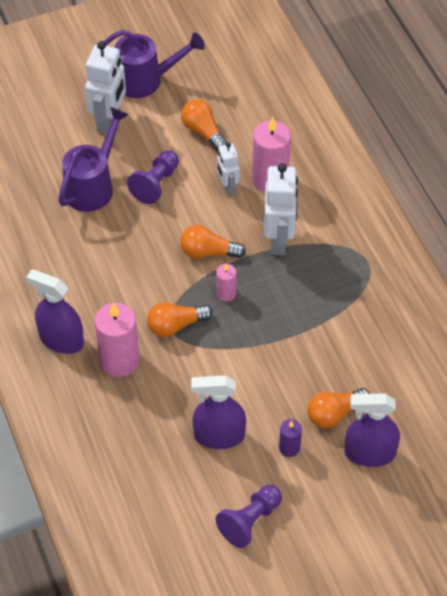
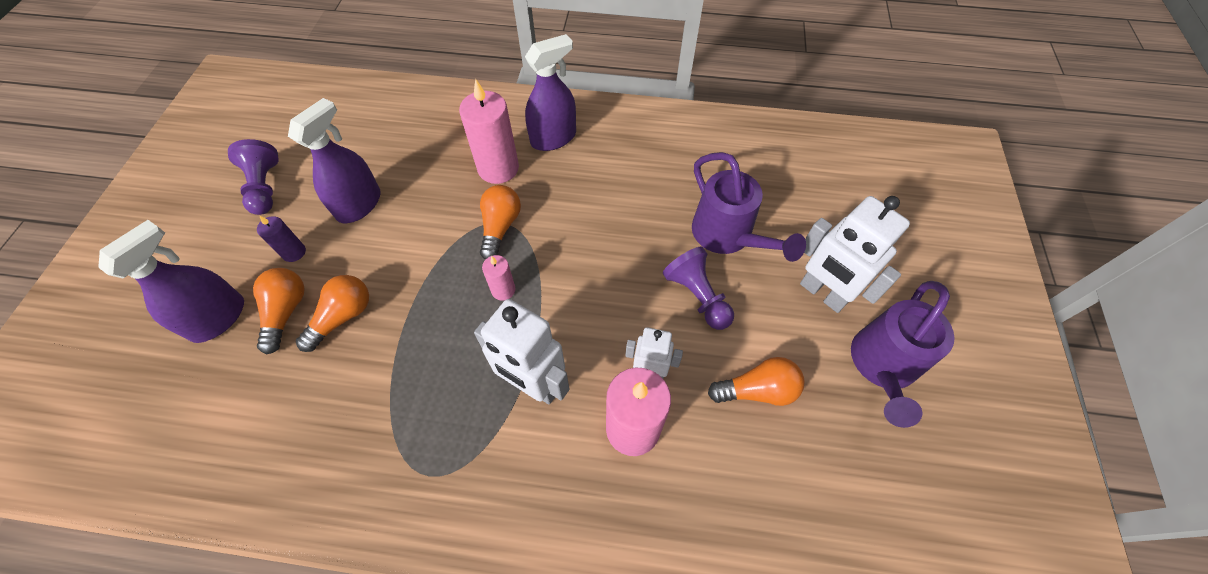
camera: 120 degrees right, 5 degrees up
orange light bulb [180,225,246,259] -> orange light bulb moved to [296,275,369,352]

